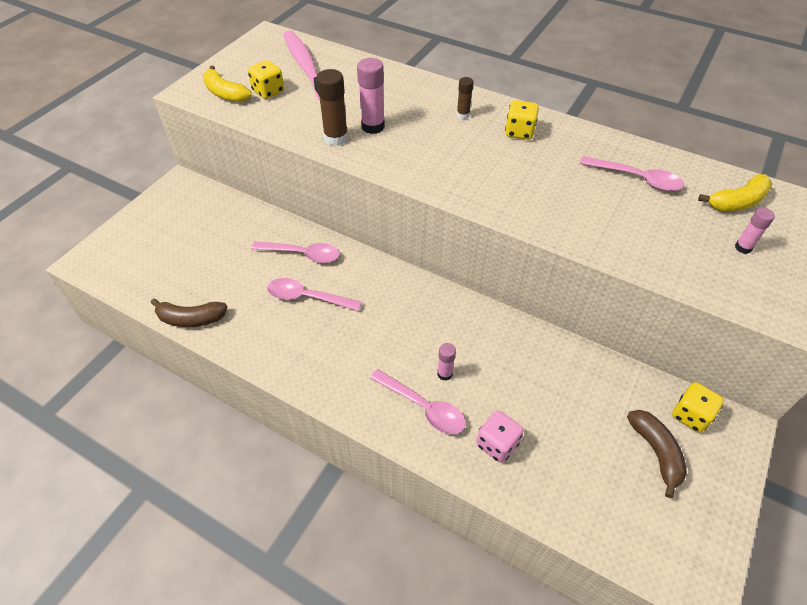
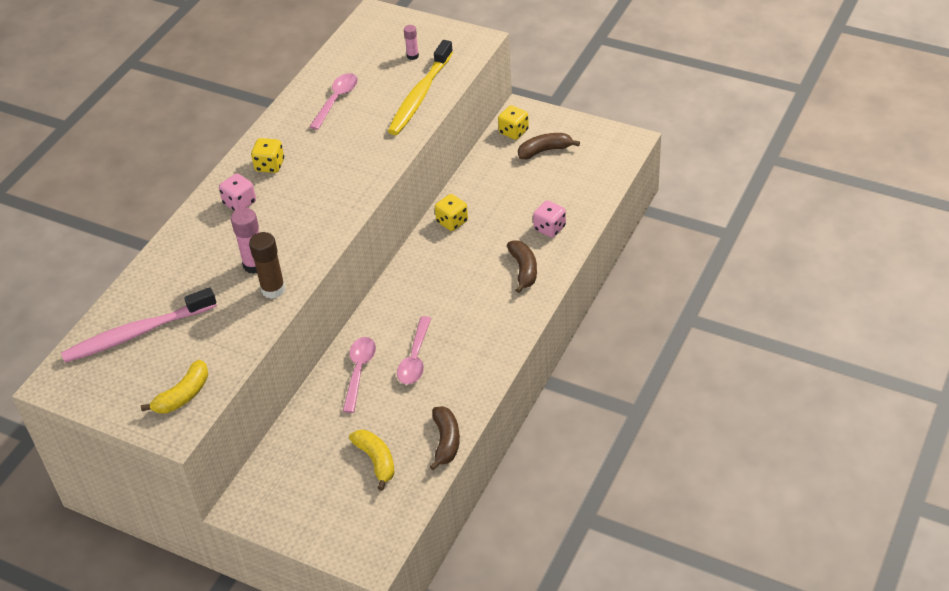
camera: 90 degrees left, 5 degrees down
yellow dice [248,60,284,99] -> yellow dice moved to [435,194,468,231]
pink spoon [370,369,466,434] -> brown banana [507,240,537,293]
pink glue stick [437,343,456,381] -> none
brown glue stick [457,77,474,119] -> pink dice [219,173,256,211]
yellow banana [698,174,772,211] -> yellow banana moved to [349,430,395,491]
none -> yellow toothbrush [388,40,453,135]

